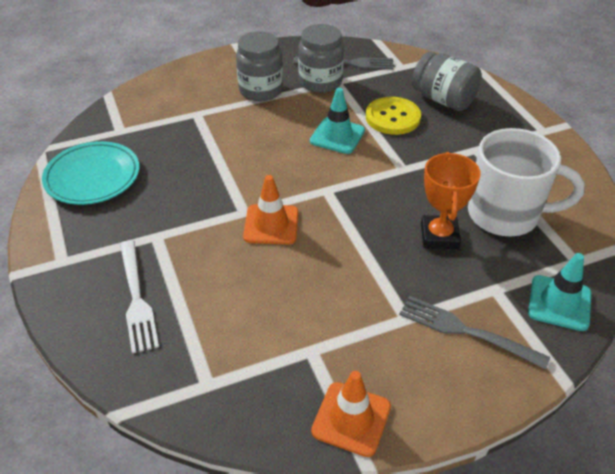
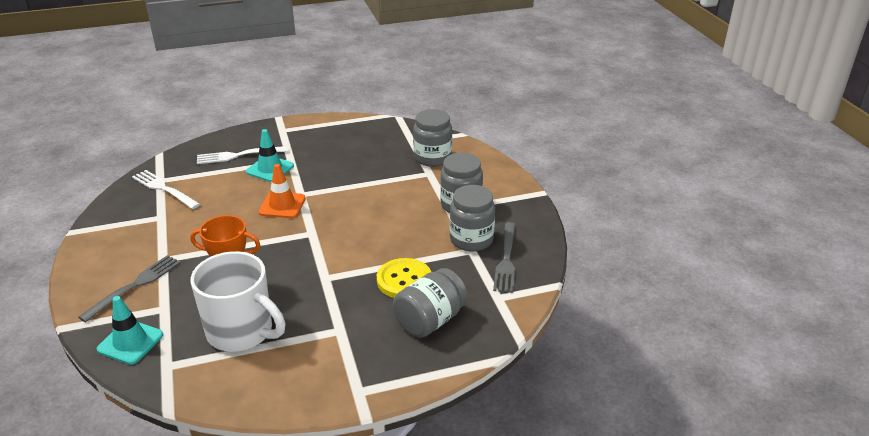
camera: 95 degrees right, 10 degrees down
turquoise plate [42,141,139,205] -> none
turquoise traffic cone [310,88,365,154] -> turquoise traffic cone moved to [246,129,294,182]
orange traffic cone [311,371,391,457] -> none
white mug [468,128,585,237] -> white mug turned 75 degrees counterclockwise [191,251,286,352]
none -> white fork [132,170,200,209]
none -> grey jar [413,109,452,167]

